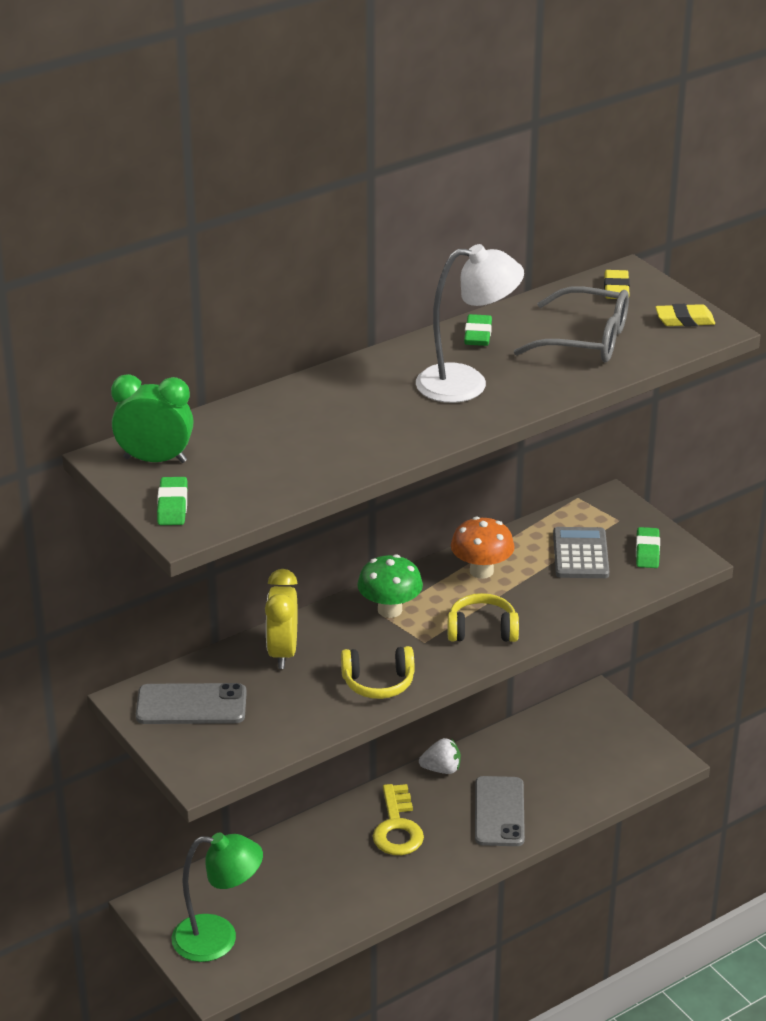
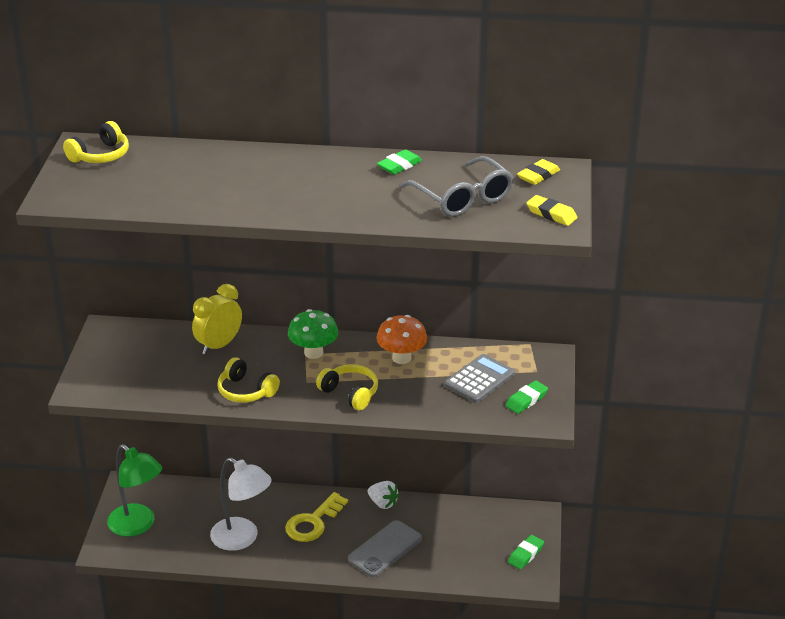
camera: 40 degrees right, 0 degrees up
green clock [111,374,193,463] -> yellow headphones [63,121,129,163]
grey phone [136,683,247,724] -> none
green eraser [157,477,187,525] -> green eraser moved to [508,535,544,569]
white lamp [416,244,524,403] -> white lamp moved to [210,457,272,551]

